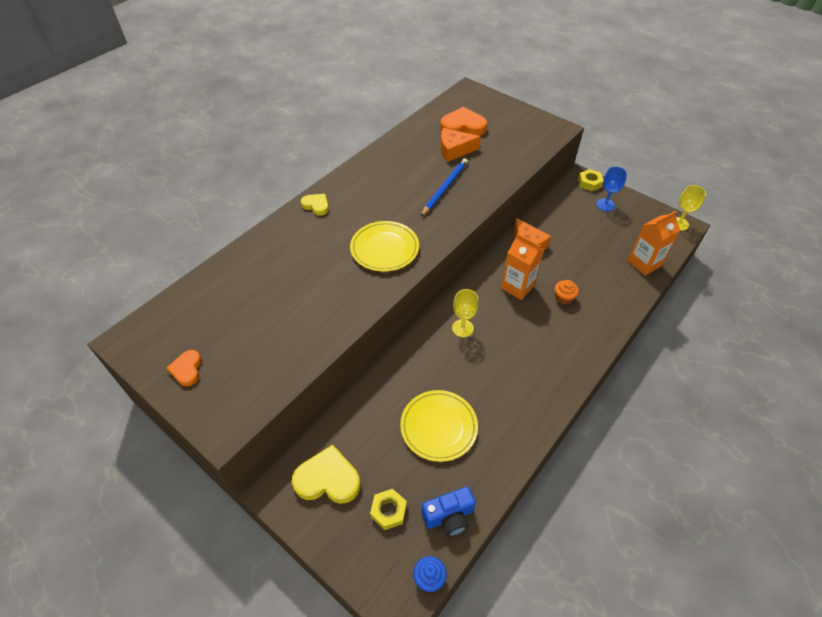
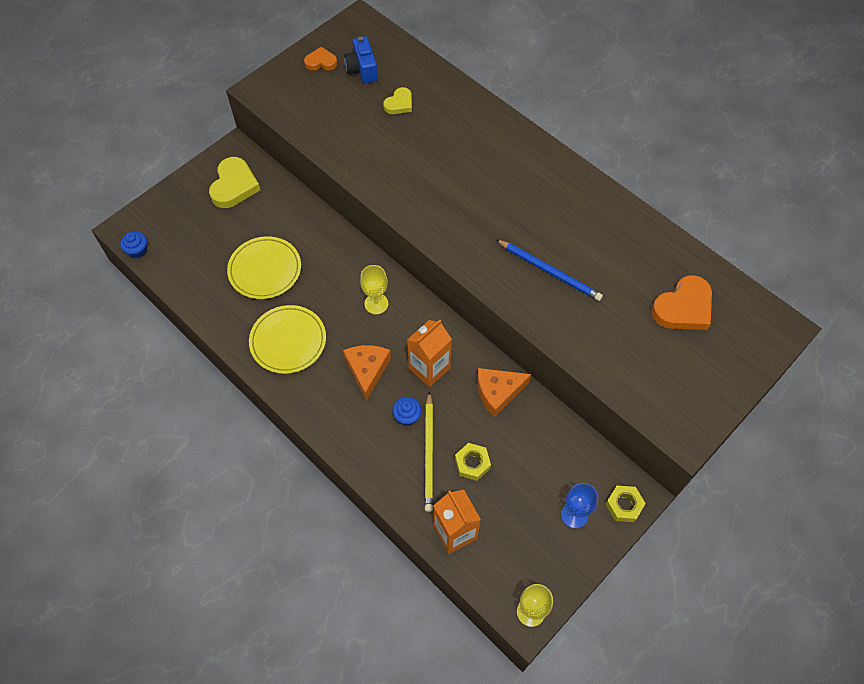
camera: 95 degrees right, 10 degrees up
yellow heart [301,194,329,216] -> yellow heart moved to [383,87,412,114]
yellow plate [350,221,419,272] -> yellow plate moved to [249,305,326,374]
yellow nut [370,489,407,530] -> yellow nut moved to [455,443,491,481]
blue camera [422,487,476,536] -> blue camera moved to [344,36,378,84]
orange heart [440,107,487,136] -> orange heart turned 45 degrees clockwise [651,275,712,330]
orange cheese [440,128,481,162] -> orange cheese moved to [343,345,391,401]
orange cupcake [555,280,579,304] -> blue cupcake [392,397,422,426]
none -> yellow pencil [424,391,433,512]

